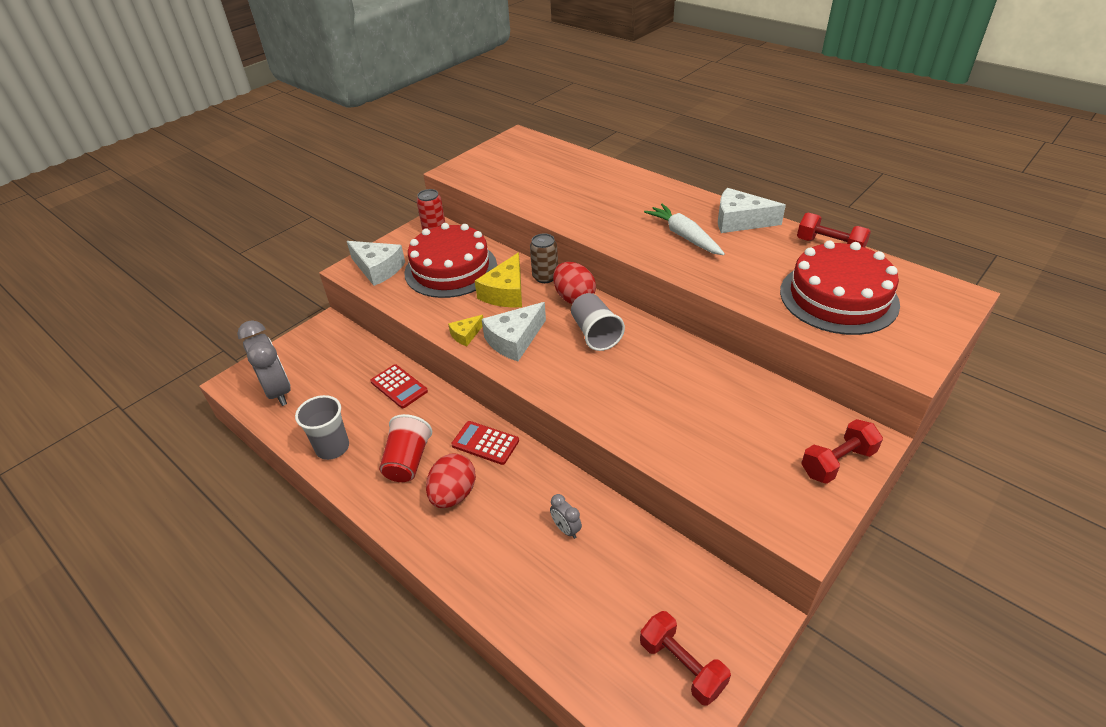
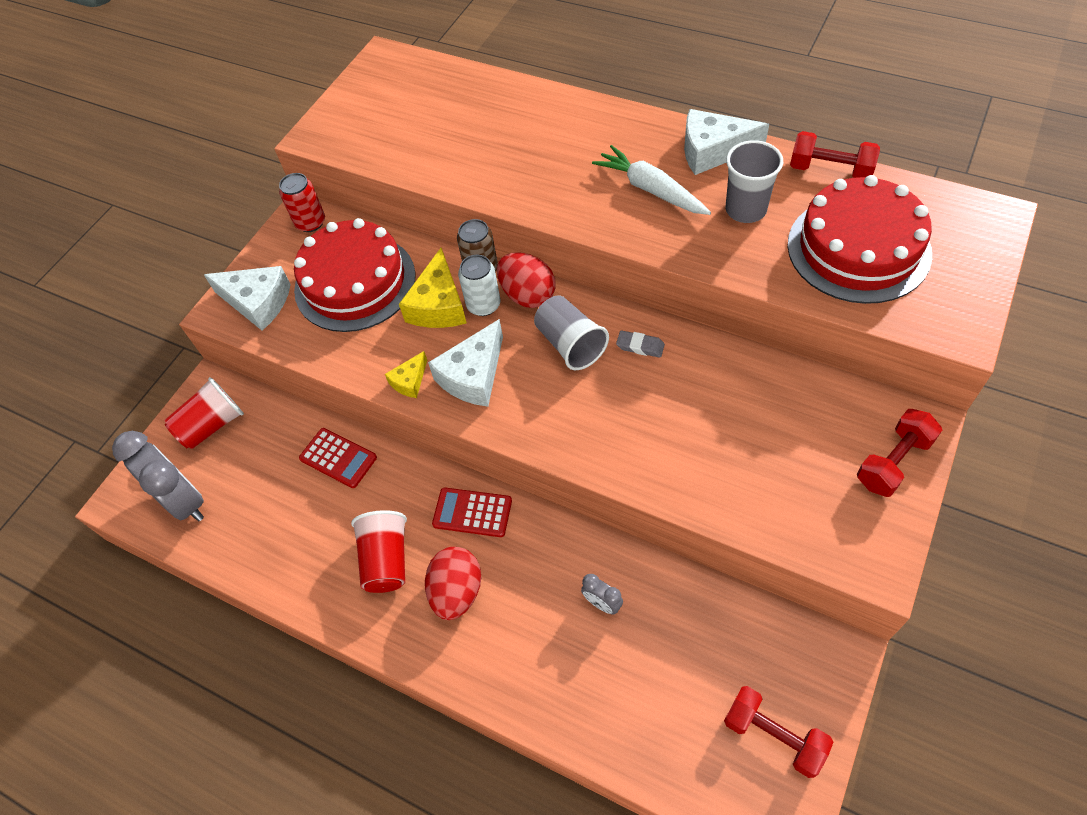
camera: 10 degrees left, 15 degrees up
grey cup [295,395,349,460] -> grey cup moved to [726,140,783,223]
none -> red cup [164,377,244,449]
none -> white can [458,255,501,316]
none -> grey eraser [616,331,665,358]

